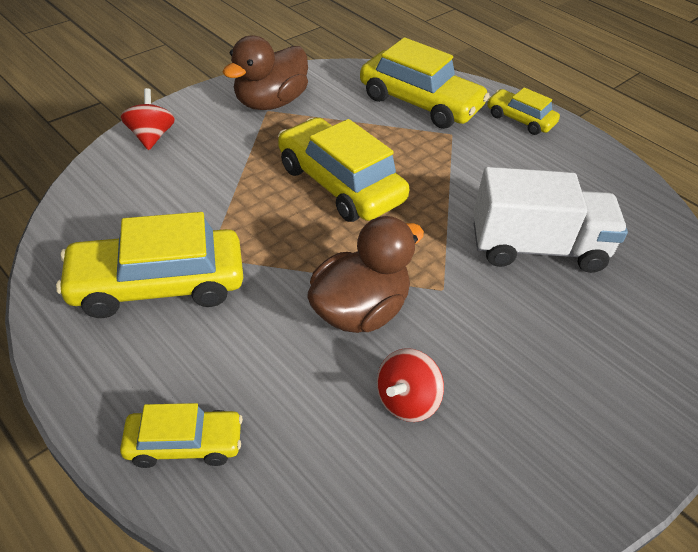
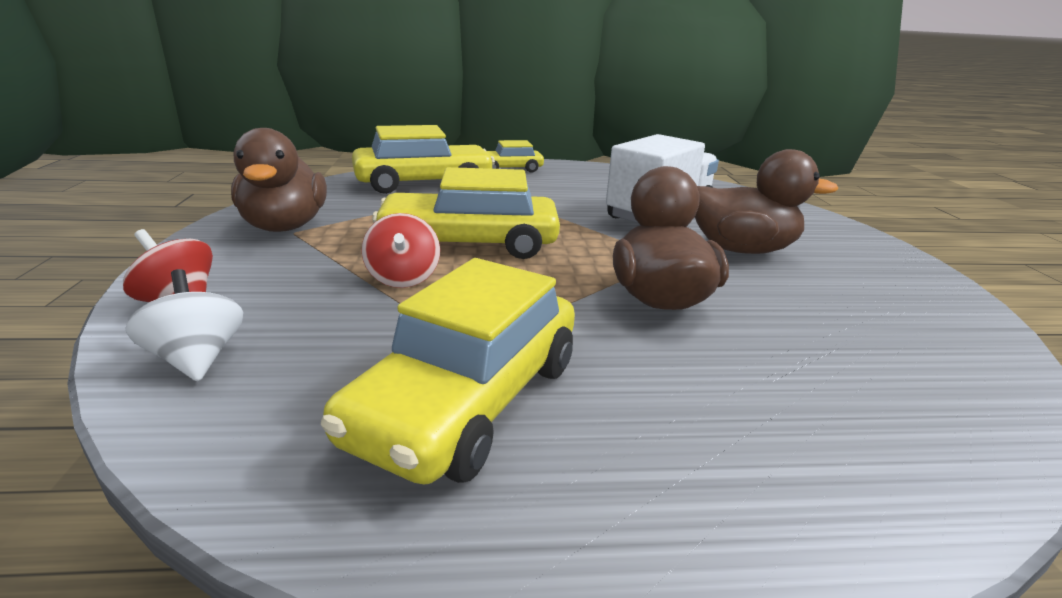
camera: 50 degrees left, 20 degrees down
yellow car [120,403,243,468] -> none
red spinning top [377,348,444,422] -> red spinning top moved to [362,213,440,288]
none -> white spinning top [125,269,243,382]
none -> brown duck [695,149,838,254]

